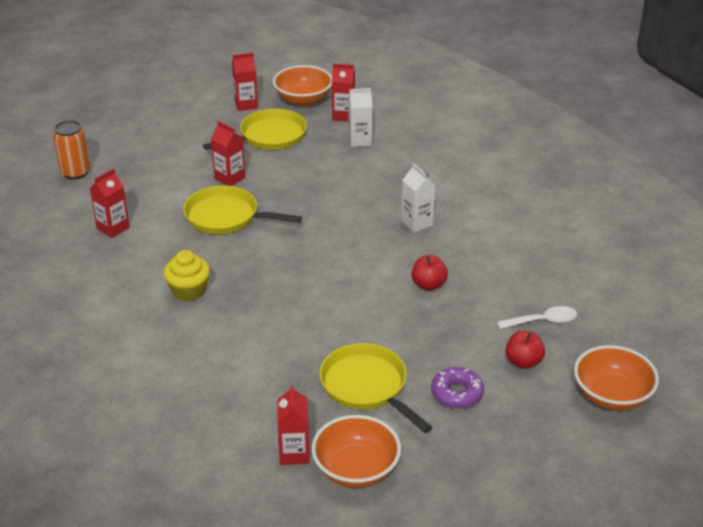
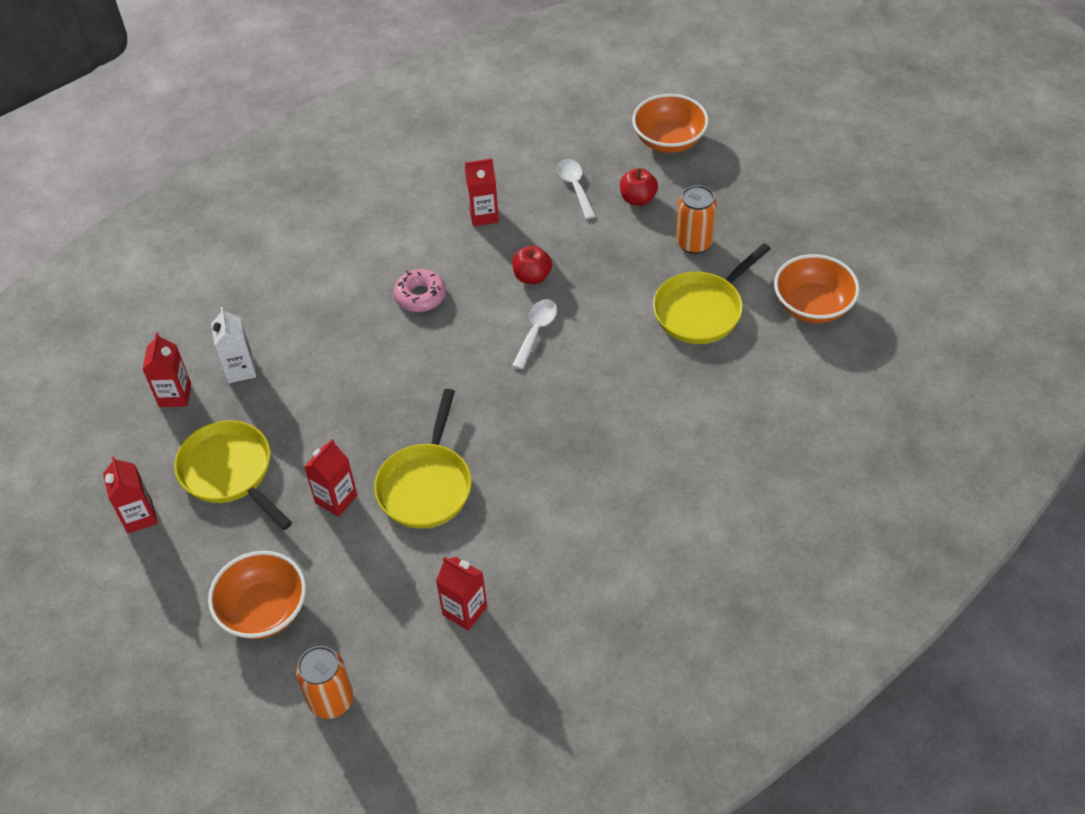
camera: 95 degrees left, 15 degrees up
yellow cupcake [164,250,210,301] -> none
orange bowl [273,65,332,106] -> orange bowl moved to [208,551,306,639]
red carton [277,384,310,465] -> red carton moved to [465,158,499,226]
white carton [401,163,435,233] -> pink donut [394,269,446,312]
purple donut [431,367,484,409] -> orange can [676,185,717,254]
none -> white spoon [512,299,557,369]

